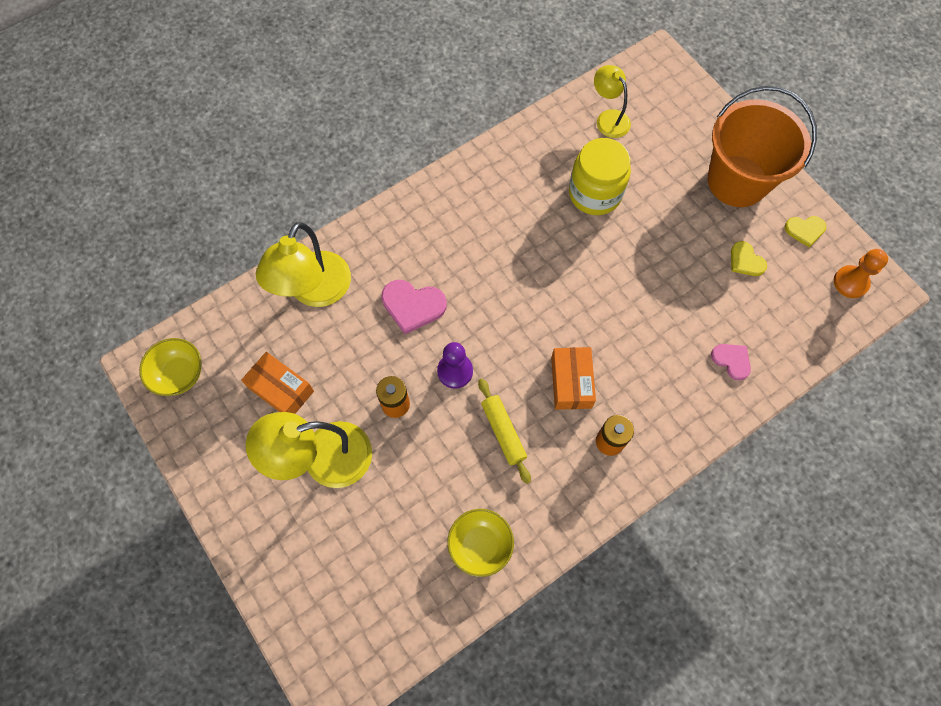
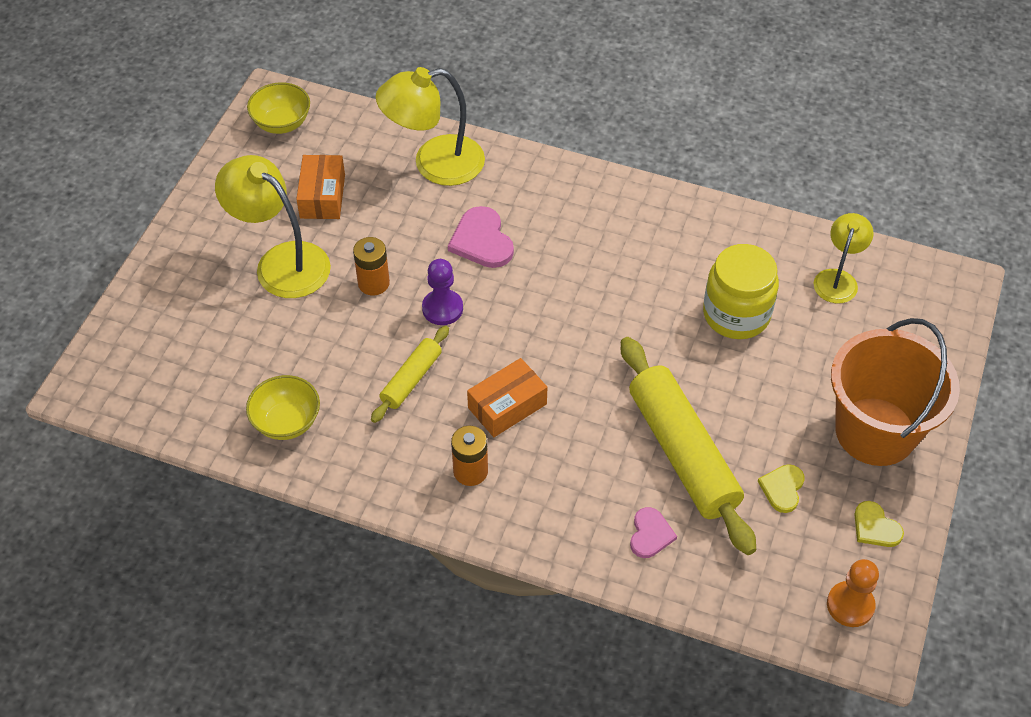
camera: 55 degrees right, 15 degrees down
none -> yellow rolling pin [621,337,756,555]

